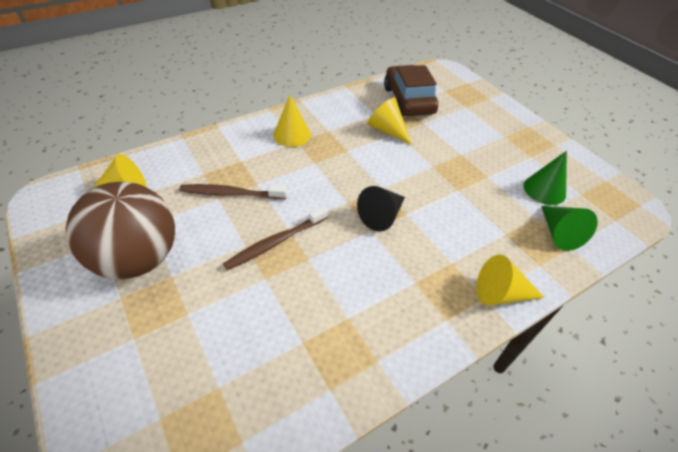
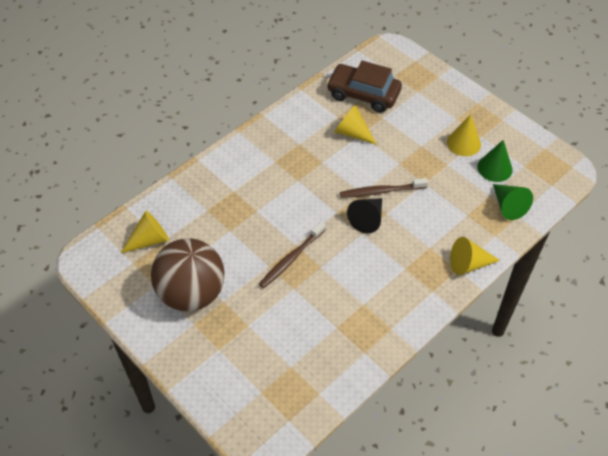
camera: 10 degrees left, 5 degrees up
brown toothbrush [179,184,287,199] -> brown toothbrush moved to [340,178,428,198]
yellow cone [273,95,311,147] -> yellow cone moved to [447,114,481,156]
brown car [384,65,438,116] -> brown car turned 45 degrees counterclockwise [326,61,402,113]

